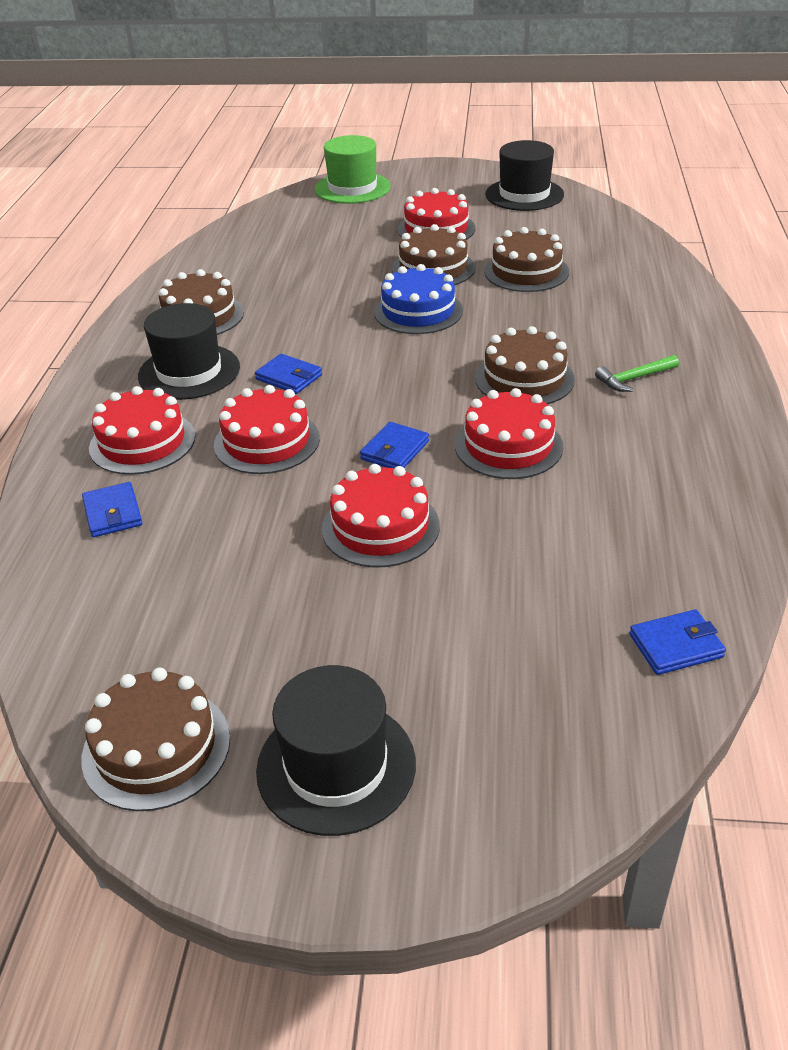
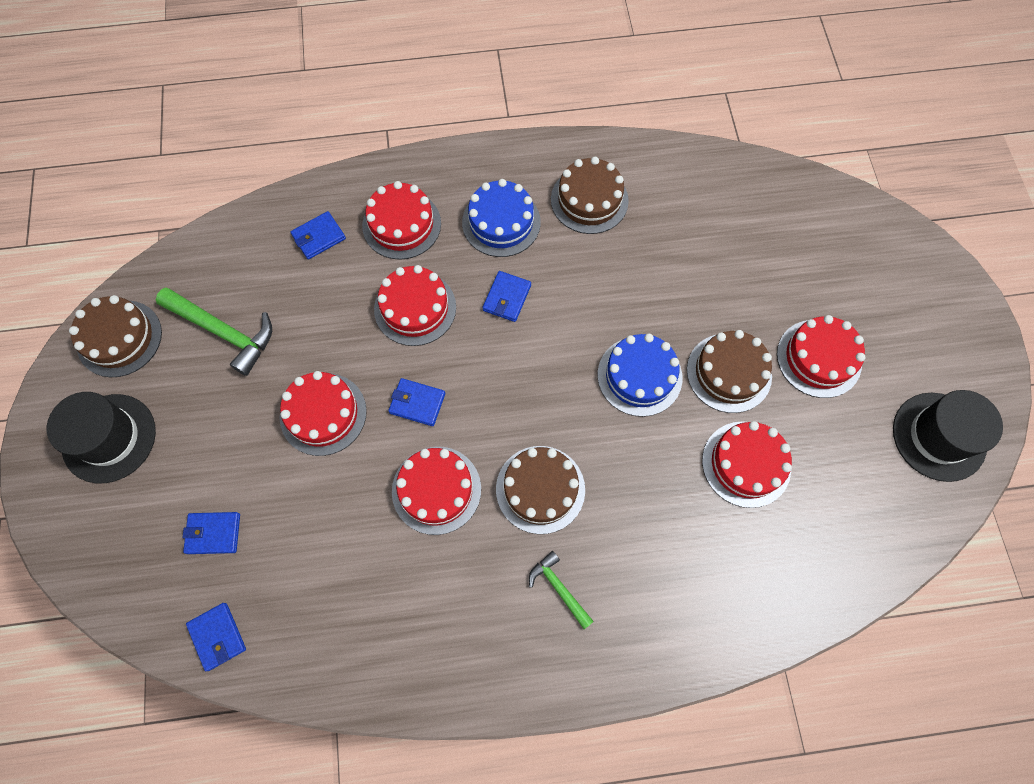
camera: 75 degrees right, 30 degrees up
black hat [138,303,240,400] -> blue cake [462,179,541,257]
green hat [315,135,391,204] -> none
brown cake [484,227,569,292] -> red cake [702,421,792,508]
none -> green hammer [156,287,272,376]
none -> blue wallet [182,512,240,554]

